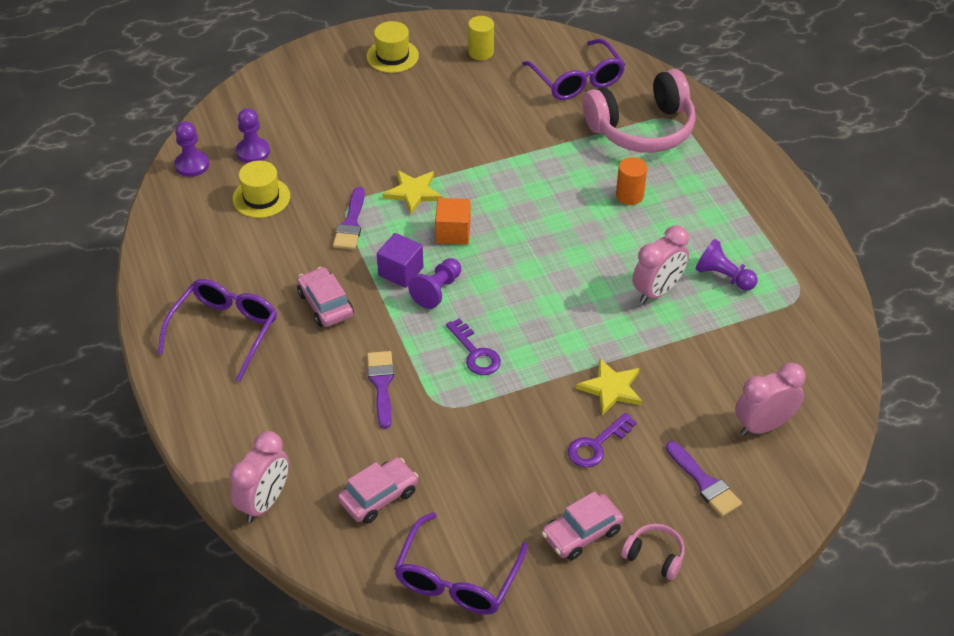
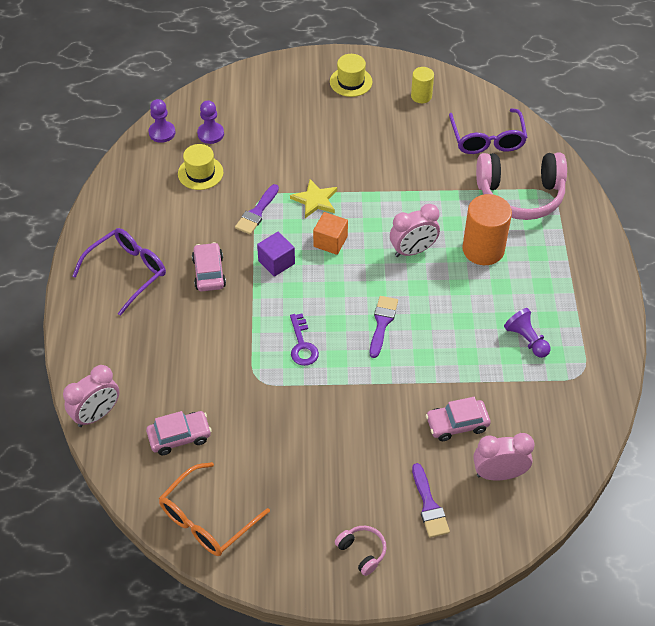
camera: 20 degrees right, 5 degrees up
purple brush [367,351,394,429] -> purple brush moved to [370,296,398,358]
purple glasses [394,512,528,615] -> orange glasses [159,462,270,556]
purple pawn [408,258,461,309] -> none
pink car [542,491,624,560] -> pink car moved to [426,397,491,441]
purple key [568,413,637,468] -> none
yellow star [576,358,642,415] -> none
orange cylinder [616,157,647,205] -> orange cylinder [462,194,512,265], size x1.81
pink clock [633,225,689,304] -> pink clock moved to [390,204,440,257]

